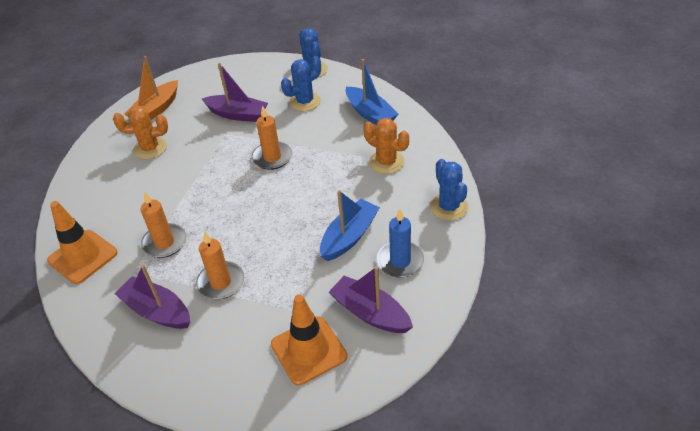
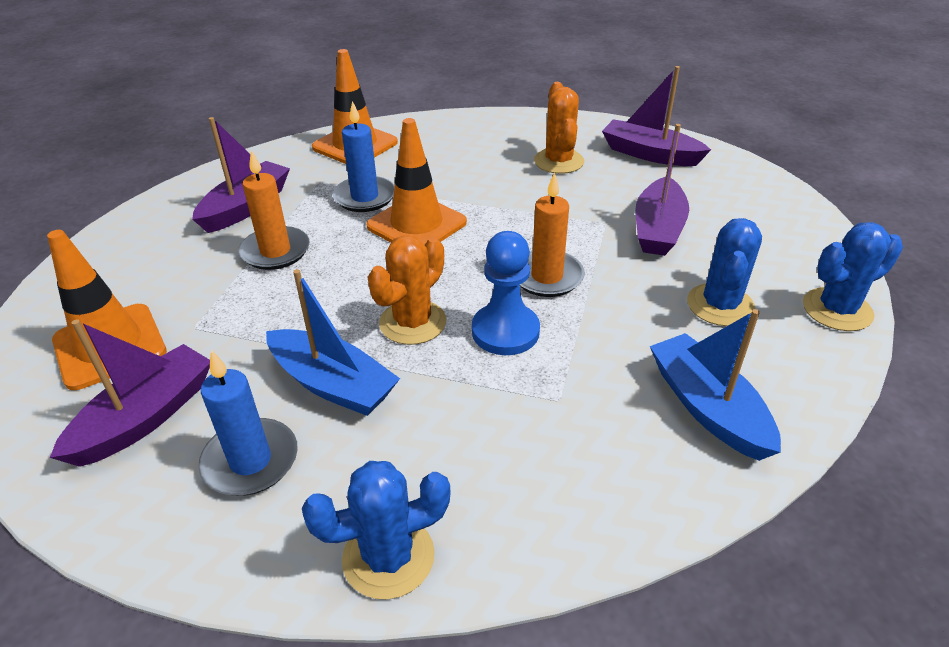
camera: 85 degrees right, 5 degrees down
orange boat [124,56,178,120] -> purple boat [602,66,711,166]
orange candle [140,191,186,258] -> blue candle [332,101,395,212]
blue cactus [281,56,321,112] -> blue cactus turned 60 degrees clockwise [687,218,762,326]
blue boat [346,59,399,125] -> blue boat turned 105 degrees clockwise [650,309,781,461]
orange cactus [364,118,409,174] -> orange cactus moved to [368,235,446,345]
none -> orange traffic cone [366,118,467,245]
none -> blue pawn [472,231,540,355]

